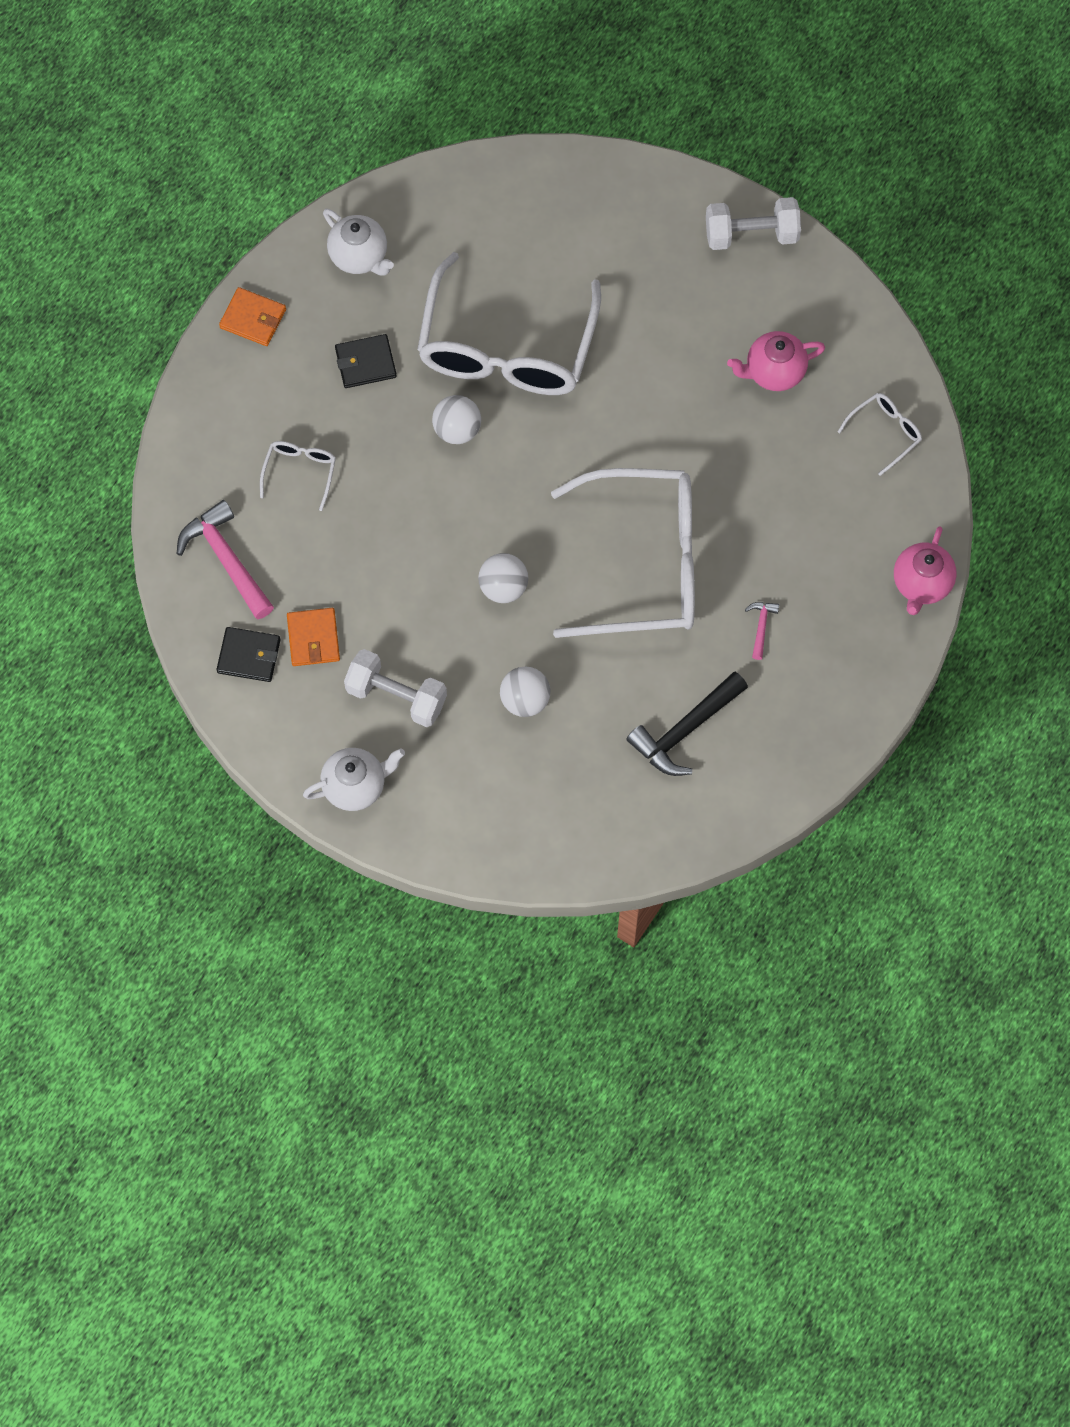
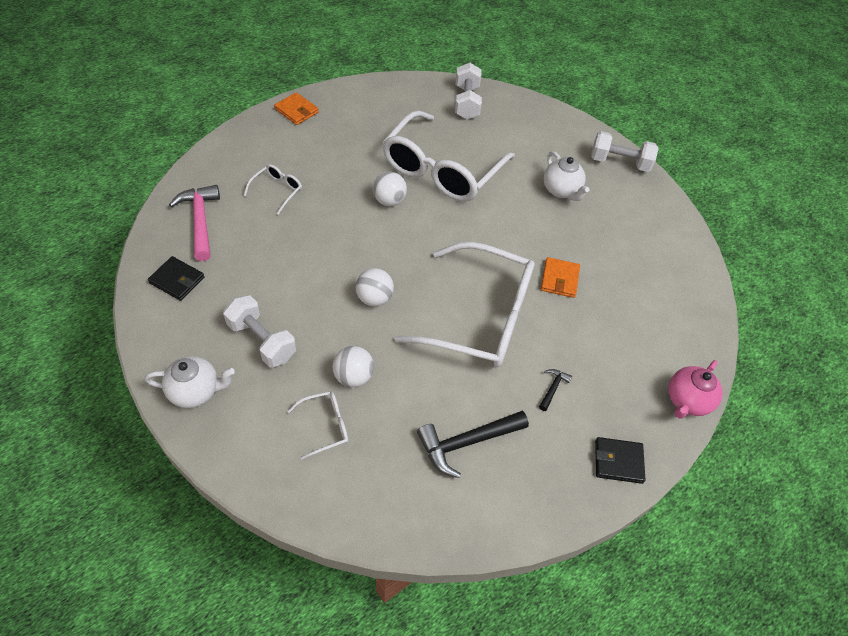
camera: 15 degrees right, 15 degrees down
orange wallet [287,608,340,666] -> orange wallet moved to [541,257,580,298]
white teapot [323,209,394,276] -> white teapot moved to [544,151,589,201]
black wallet [335,334,397,388] -> black wallet moved to [595,437,645,484]
pink teapot [727,331,825,391] -> none
pink hammer [745,602,779,660] -> black hammer [539,369,572,411]
white glasses [837,393,922,476] -> white glasses moved to [287,391,348,460]
none -> white dumbbell [455,63,482,120]

